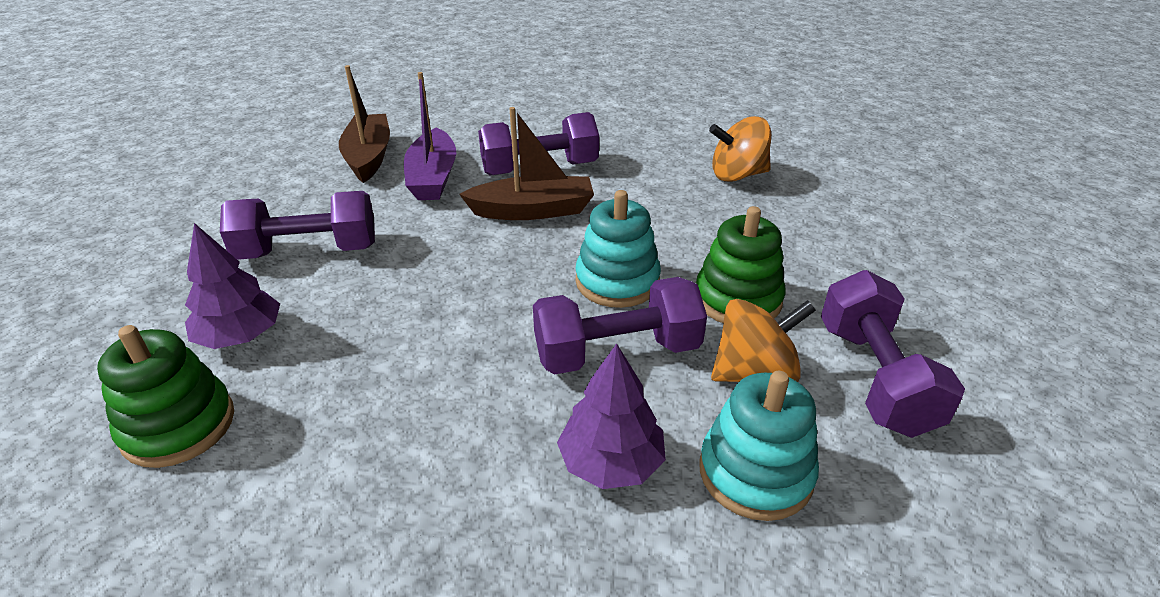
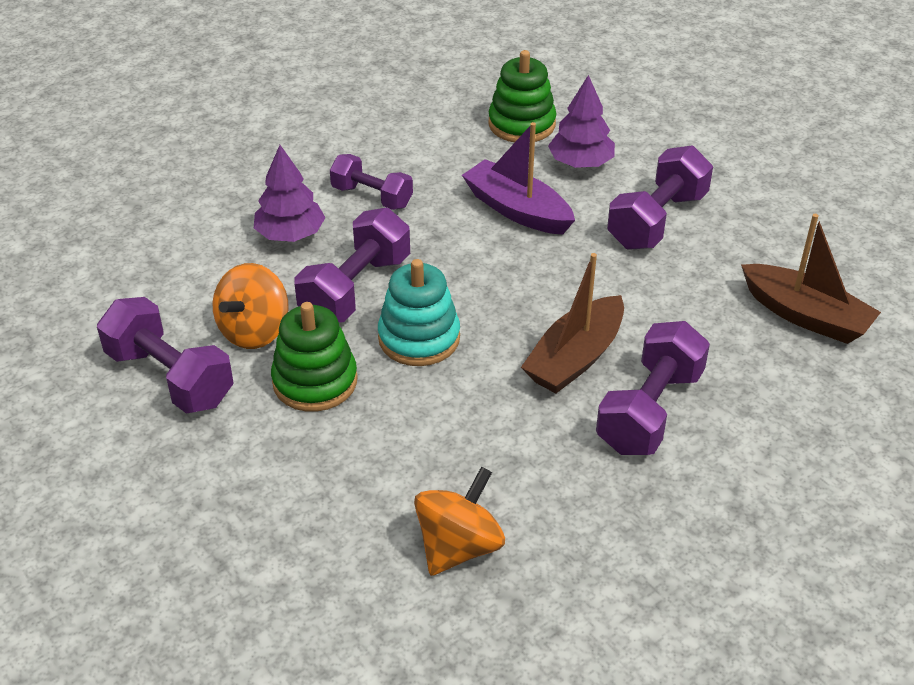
camera: 135 degrees right, 5 degrees up
purple boat [404,72,456,200] -> purple boat moved to [462,122,575,234]
turquoise stacking toy [700,371,819,521] -> none
none -> purple dumbbell [330,154,413,210]

